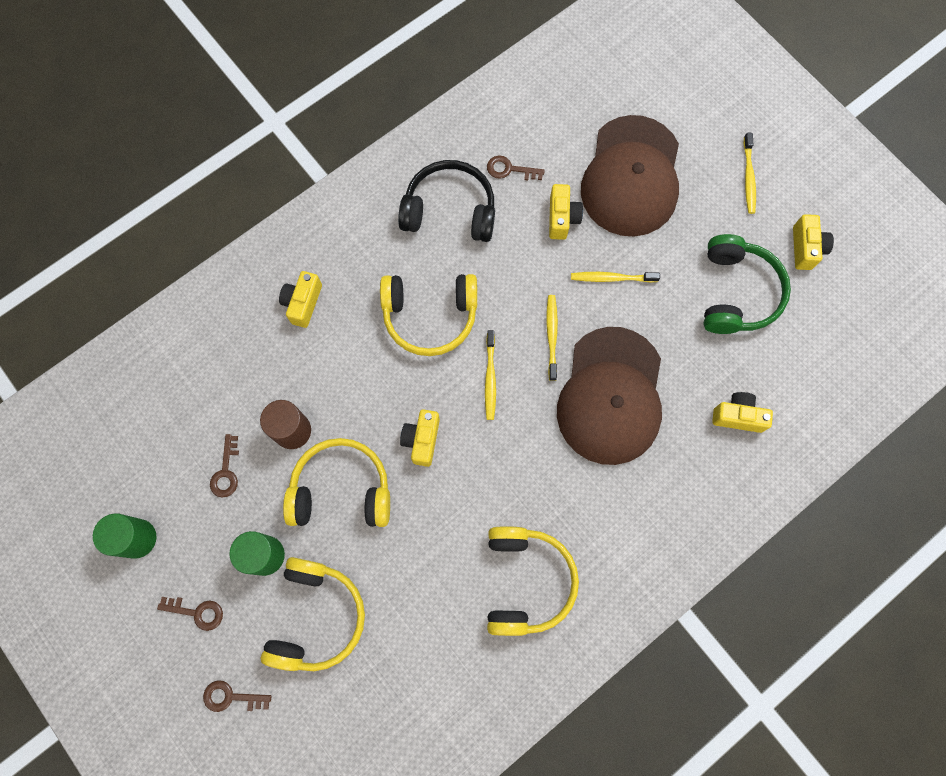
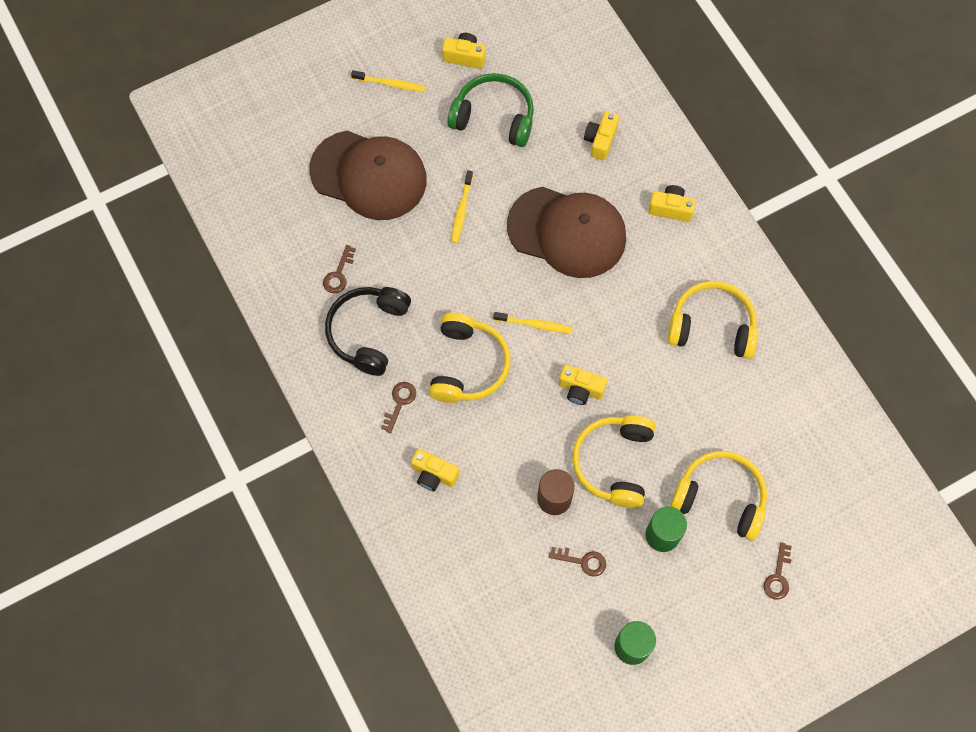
camera: 80 degrees left, 5 degrees down
brown key [157,597,223,631] -> brown key moved to [381,382,416,433]
yellow toothbrush [546,295,558,381] -> none
yellow camera [549,184,583,240] -> yellow camera moved to [648,185,696,222]

